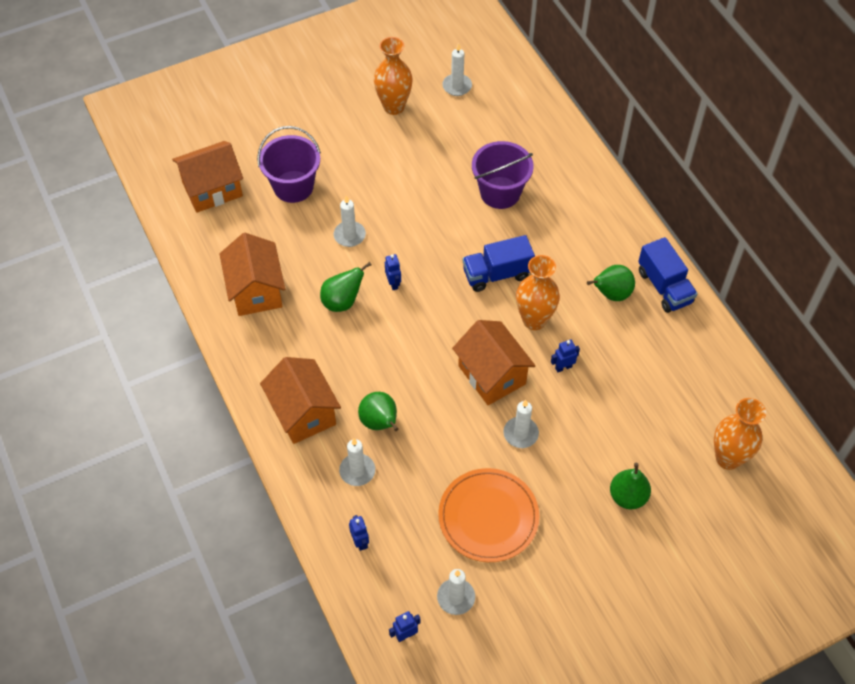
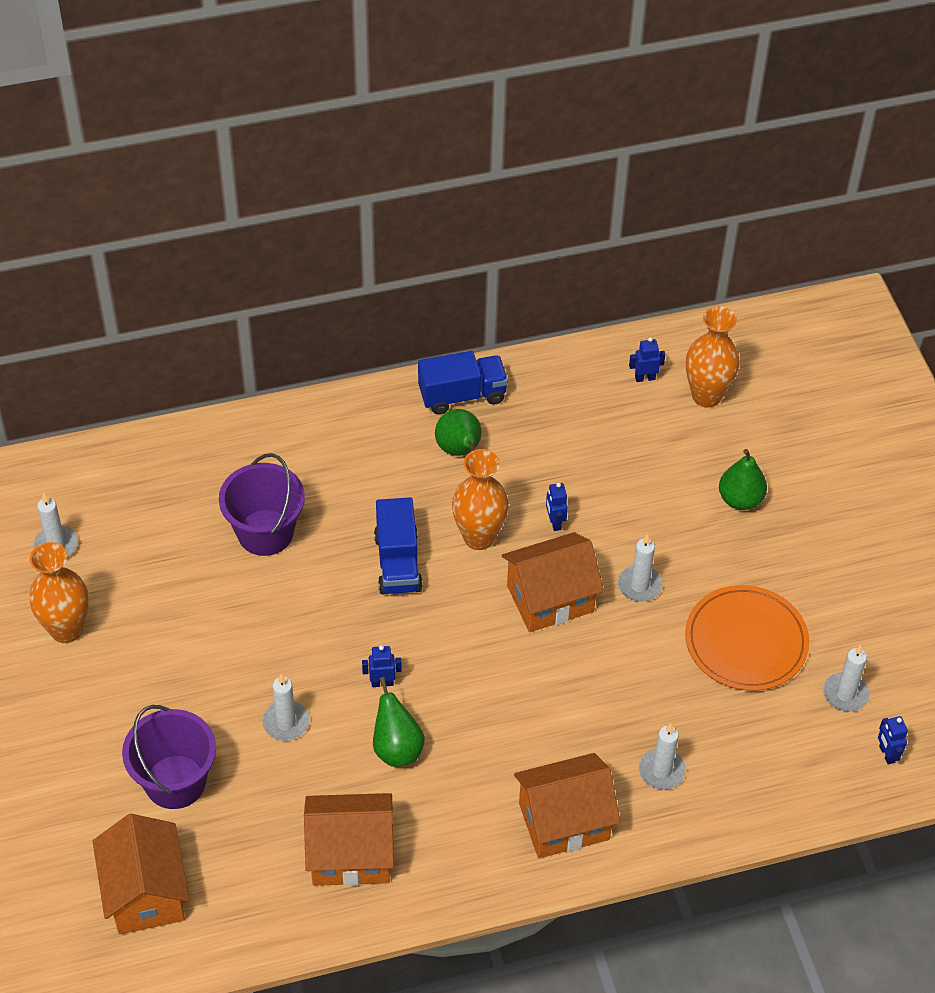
camera: 80 degrees left, 5 degrees down
blue robot [349,515,369,551] -> blue robot moved to [629,337,665,382]
green pear [358,392,398,431] -> none

